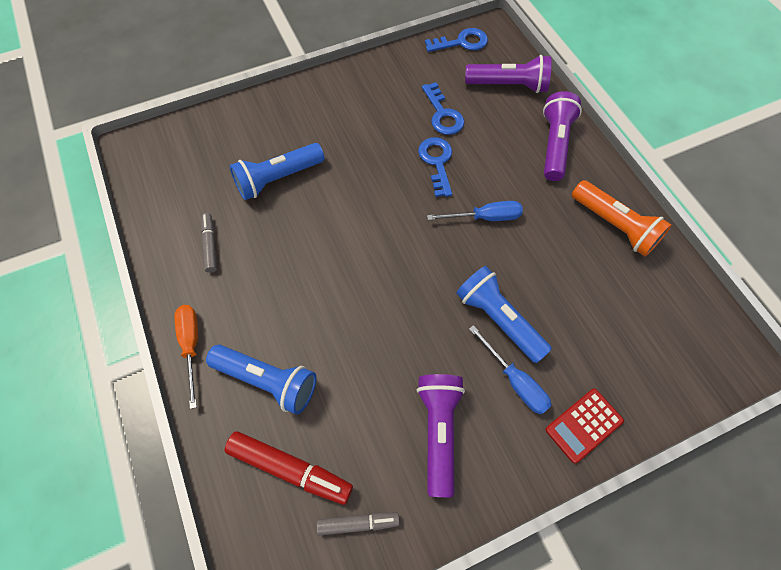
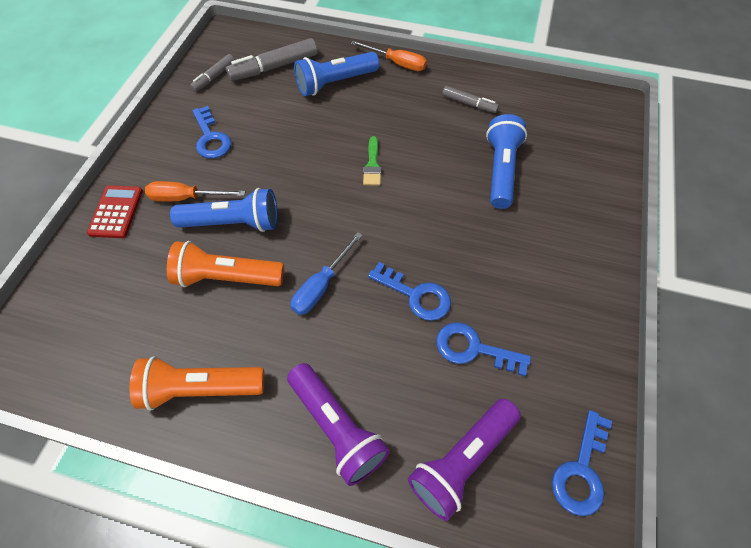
camera: 130 degrees right, 5 degrees down
red marker [225,431,353,505] -> grey marker [226,38,317,81]
purple flashlight [417,374,465,497] -> blue key [192,106,231,158]
blue screwdriver [469,325,551,414] -> orange screwdriver [145,181,246,201]
none -> orange flashlight [167,241,284,287]
none -> green brush [363,136,381,186]

